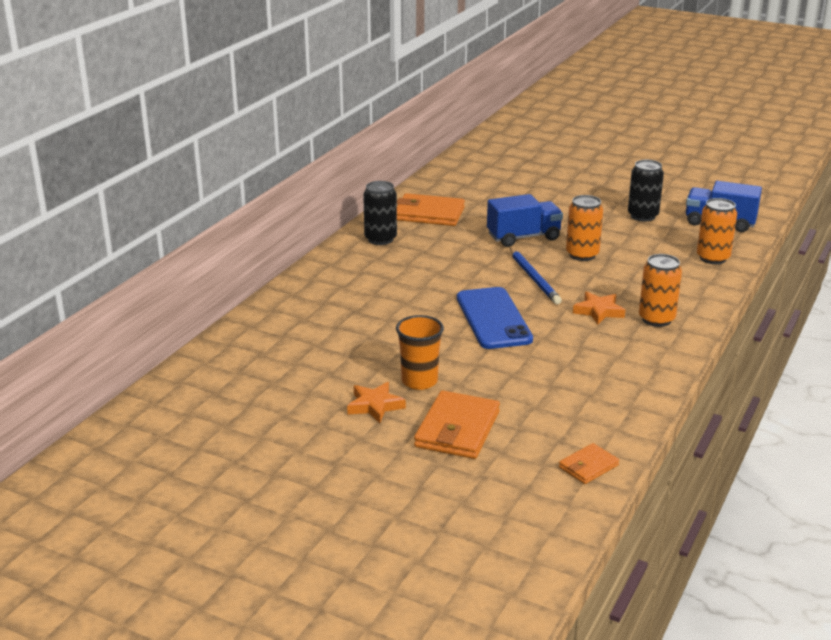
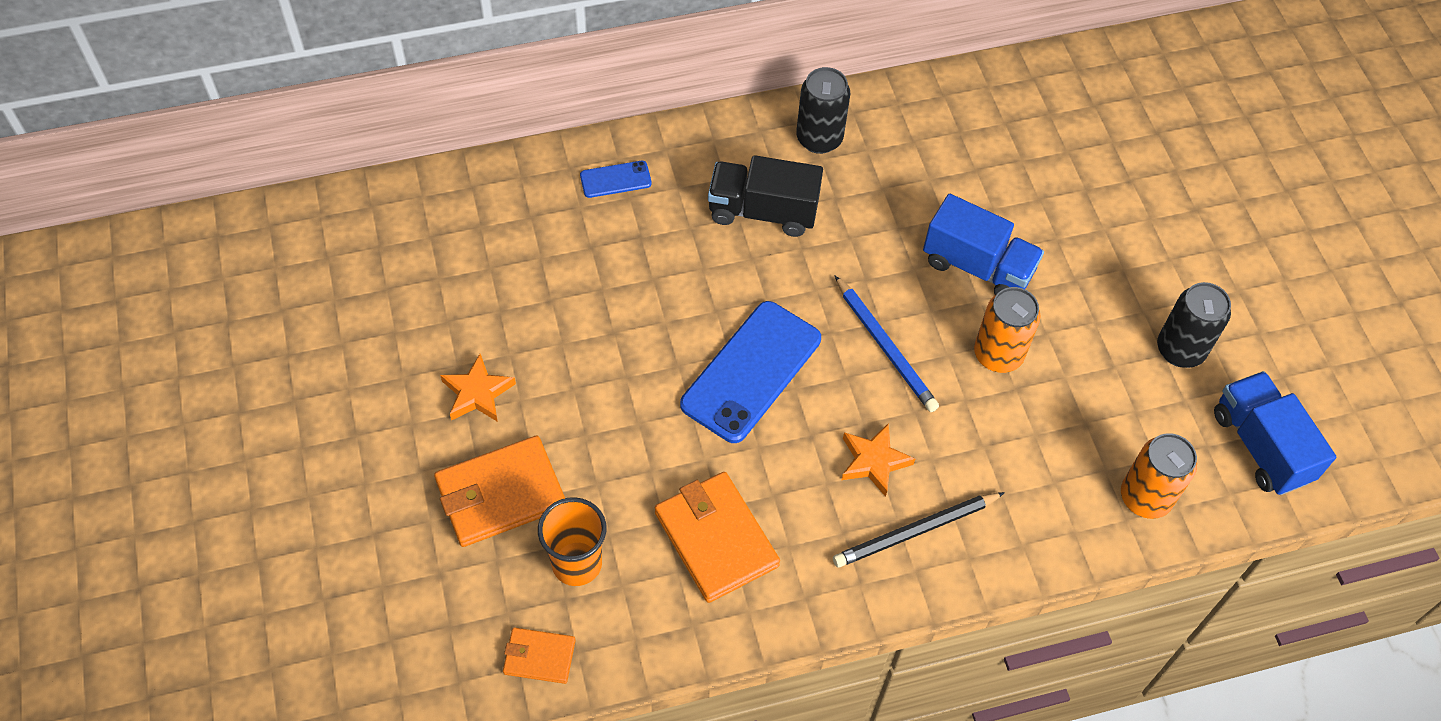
camera: 45 degrees right, 30 degrees up
orange cup [396,315,444,390] -> orange cup moved to [538,497,606,586]
orange wallet [397,193,465,226] -> orange wallet moved to [655,472,780,603]
blue pencil [510,248,562,304] -> blue pencil turned 60 degrees counterclockwise [835,276,939,412]
orange can [639,254,682,327] -> black pencil [833,492,1005,568]
none -> blue phone [580,161,652,198]
none -> black truck [708,155,823,237]

